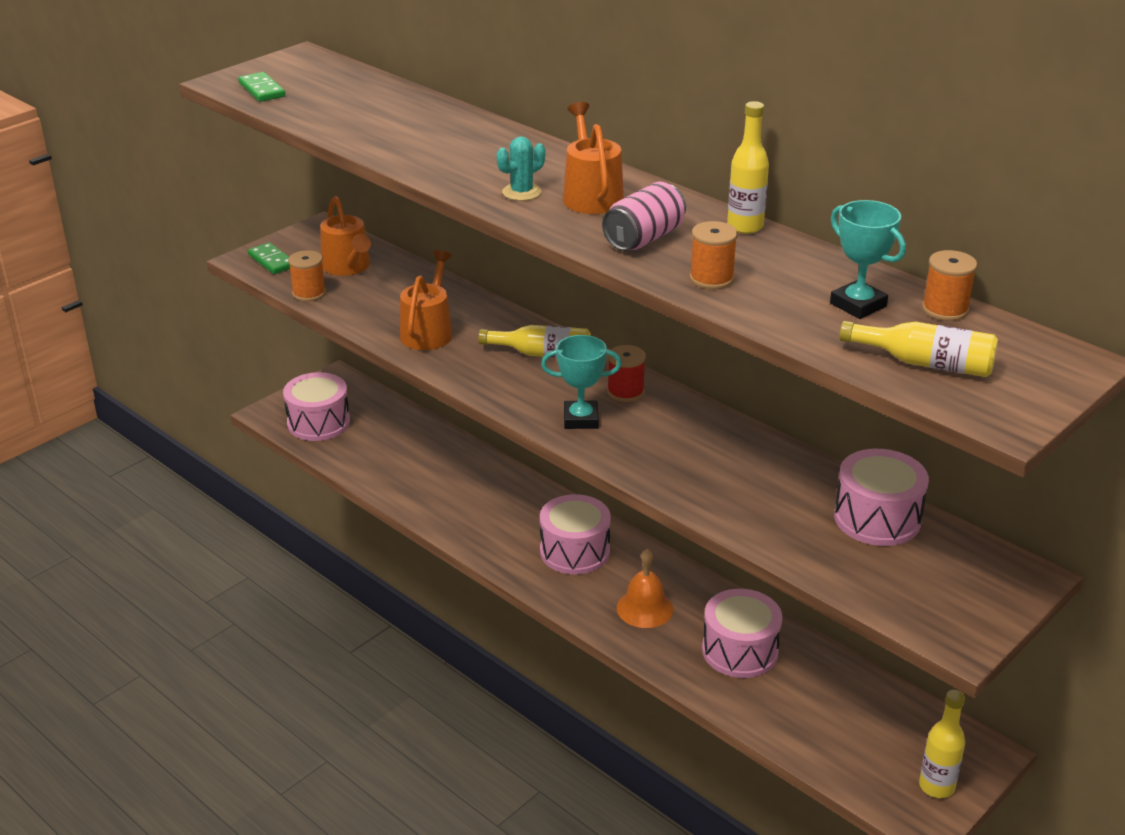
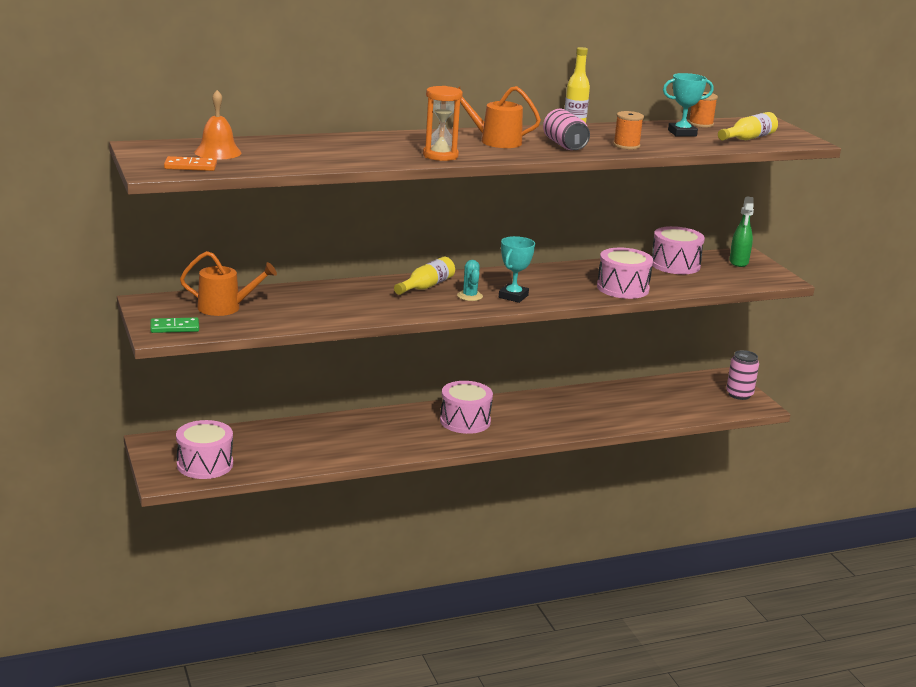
camera: 65 degrees left, 10 degrees down
green domino [238,72,285,102] -> orange domino [164,156,217,171]
orange spool [288,250,326,301] -> none
orange watering can [400,250,452,350] -> none
turquoise cactus [497,136,545,201] -> turquoise cactus moved to [457,260,483,301]
red spool [607,345,646,402] -> none
orange bell [617,548,673,628] -> orange bell moved to [195,90,241,159]
pink drum [702,589,782,678] -> pink drum moved to [597,248,653,299]
yellow bottle [919,690,965,798] -> pink can [726,350,759,400]
none -> orange hourglass [423,86,463,161]
none -> green spray bottle [729,196,754,267]

